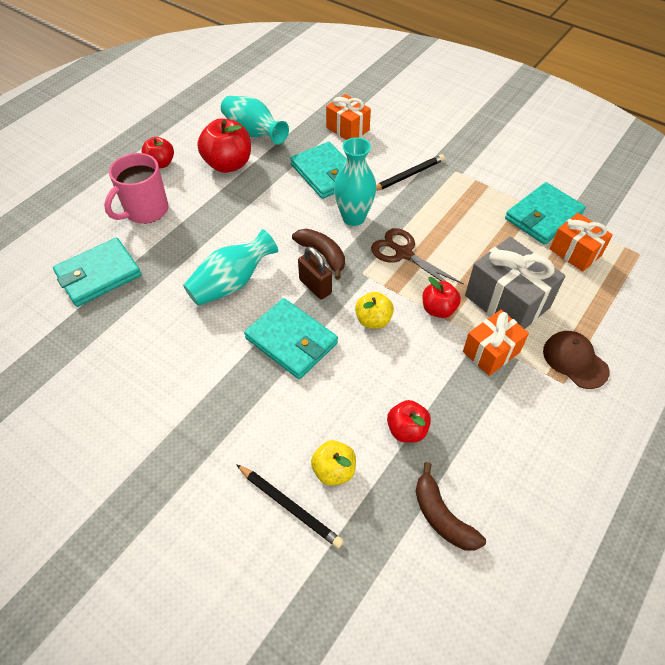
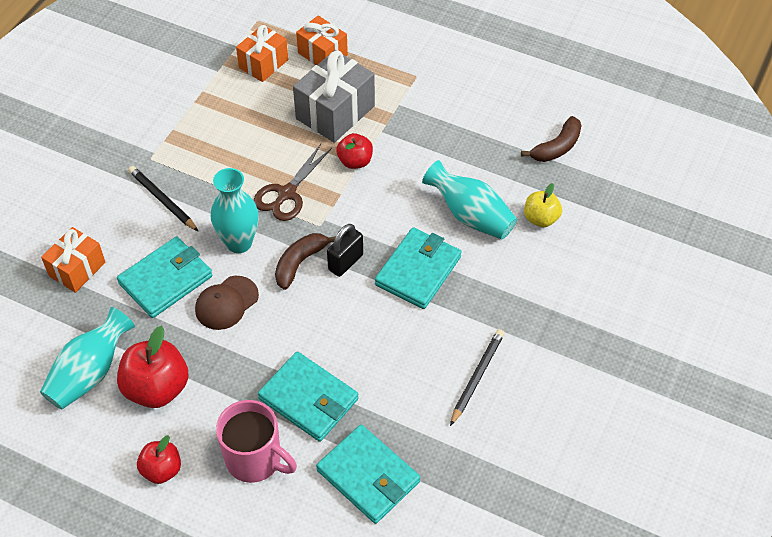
camera: 100 degrees left, 0 degrees up
turquoise vase [183,229,278,306] -> turquoise vase moved to [422,160,517,239]
black pencil [236,464,344,548] -> black pencil moved to [450,329,505,426]
brown padlock [298,247,332,299] -> black padlock [327,224,363,277]
yellow apple [355,292,394,329] -> none
red apple [387,400,431,443] -> none
orange gift [463,310,529,376] -> orange gift moved to [296,15,348,65]
turquoise wallet [505,182,586,245] -> turquoise wallet moved to [258,351,359,442]
brown cap [543,331,609,389] -> brown cap moved to [195,276,259,330]

